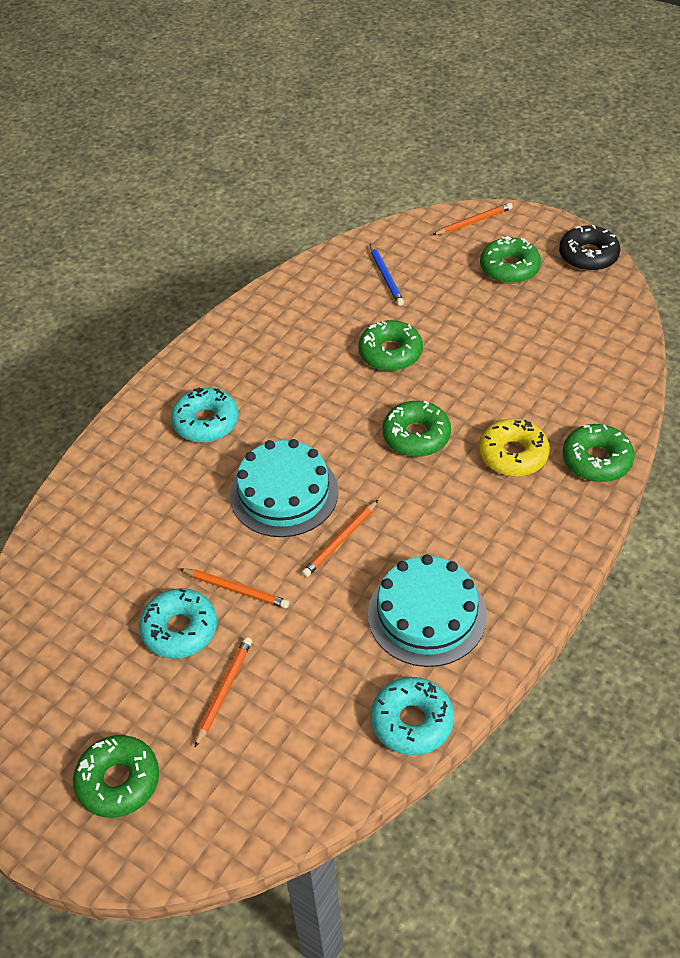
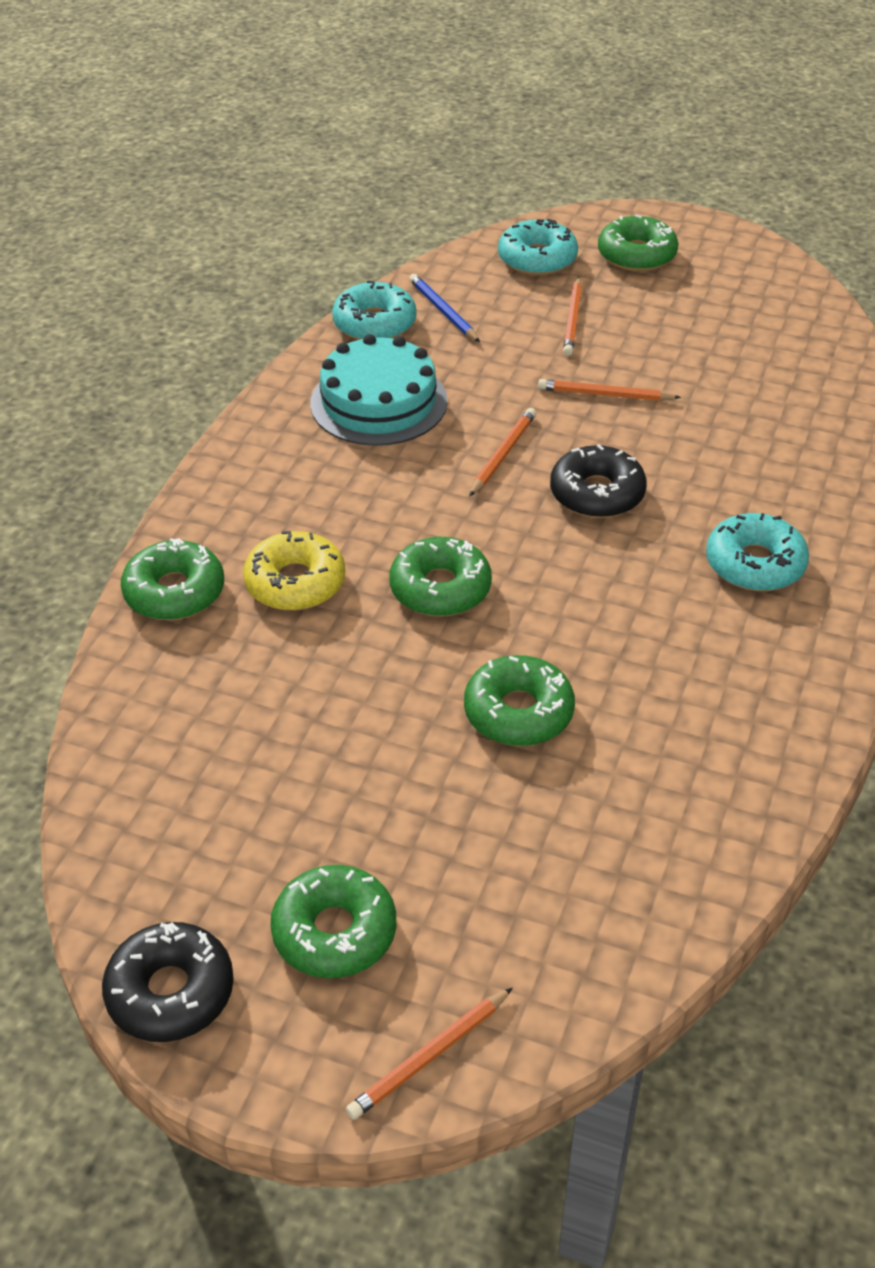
camera: 165 degrees right, 5 degrees down
turquoise donut [139,588,217,659] -> turquoise donut moved to [498,219,578,276]
turquoise cake [230,439,339,537] -> black donut [550,444,647,518]
blue pencil [370,244,404,306] -> blue pencil moved to [409,274,480,342]

